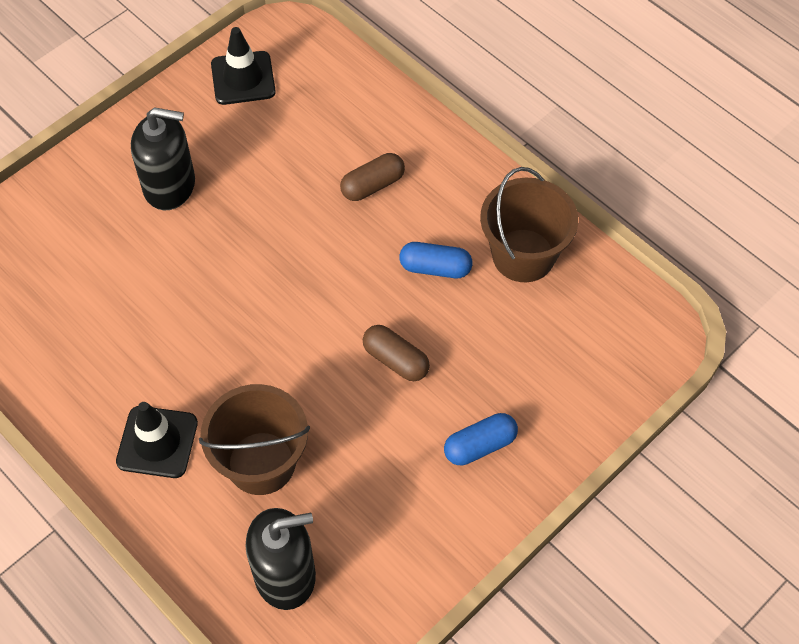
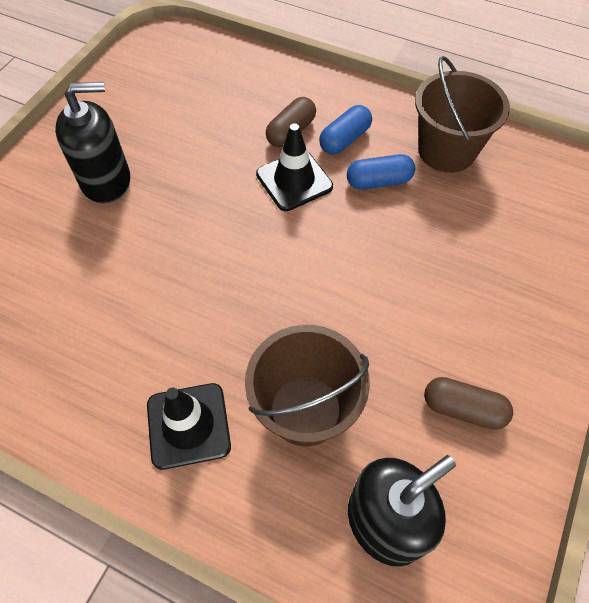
camera: 20 degrees left, 0 degrees up
black traffic cone [211,27,276,105] -> black traffic cone moved to [256,123,333,211]
brown capsule [363,325,430,381] -> brown capsule moved to [424,377,513,430]
blue capsule [444,413,518,465] -> blue capsule moved to [319,105,372,154]

